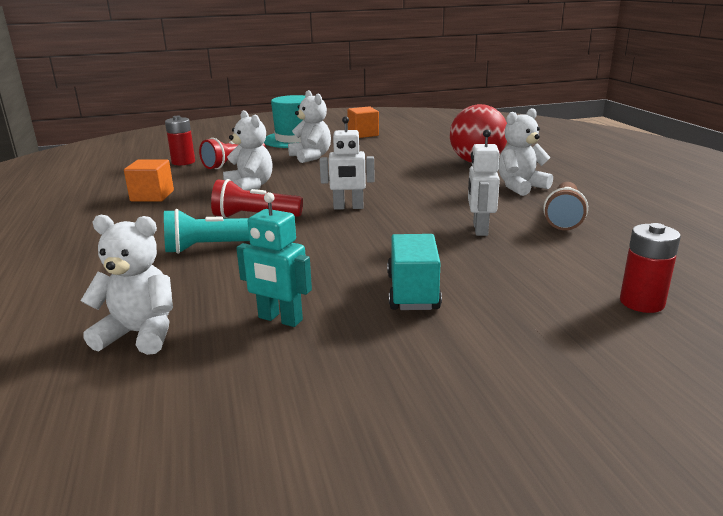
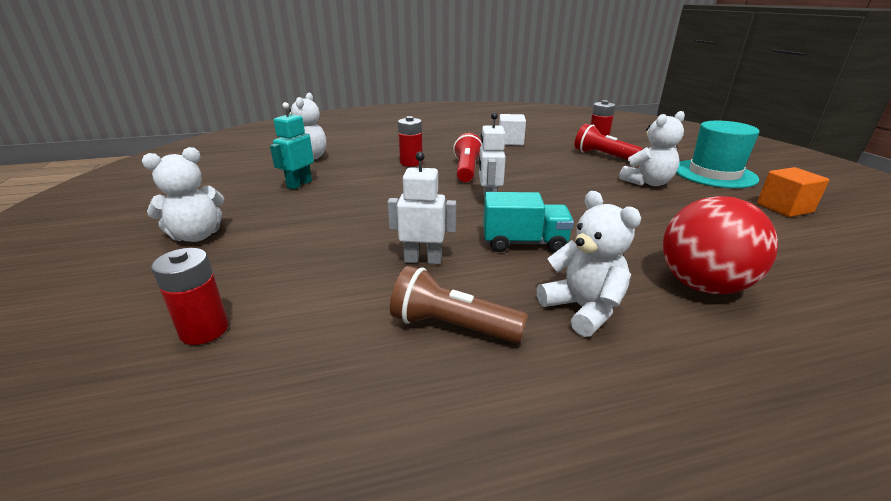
camera: 90 degrees right, 5 degrees up
orange cube [124,159,174,202] -> white cube [499,114,526,145]
turquoise flashlight [164,209,250,254] -> red battery [398,116,423,167]
white teddy bear [223,110,273,191] -> white teddy bear moved to [142,147,224,242]
turquoise truck [387,234,442,310] -> turquoise truck moved to [483,192,574,253]

